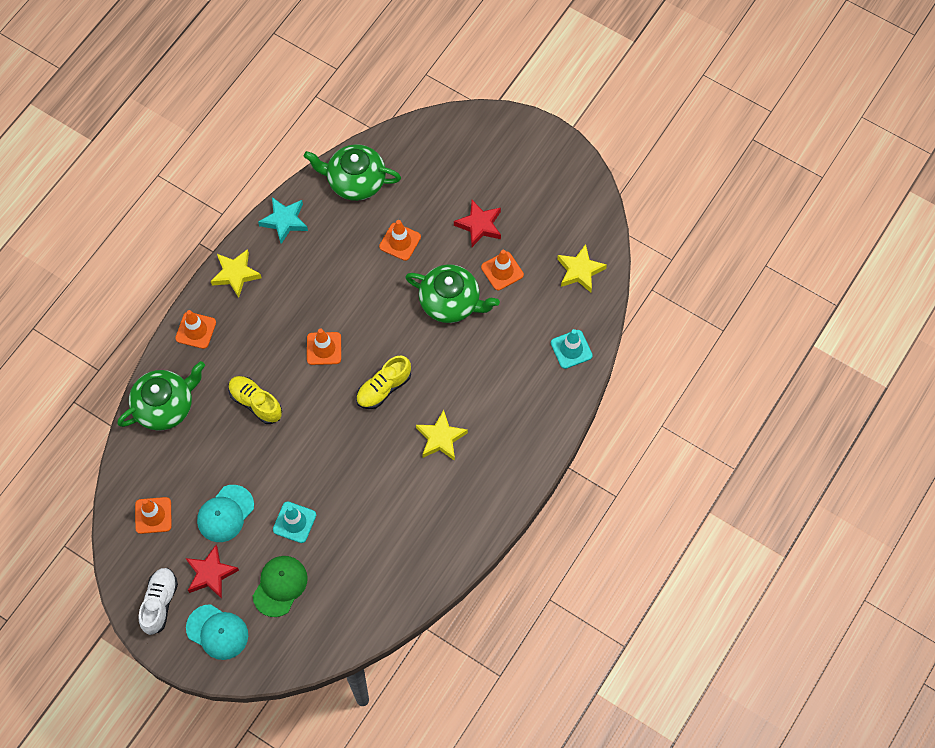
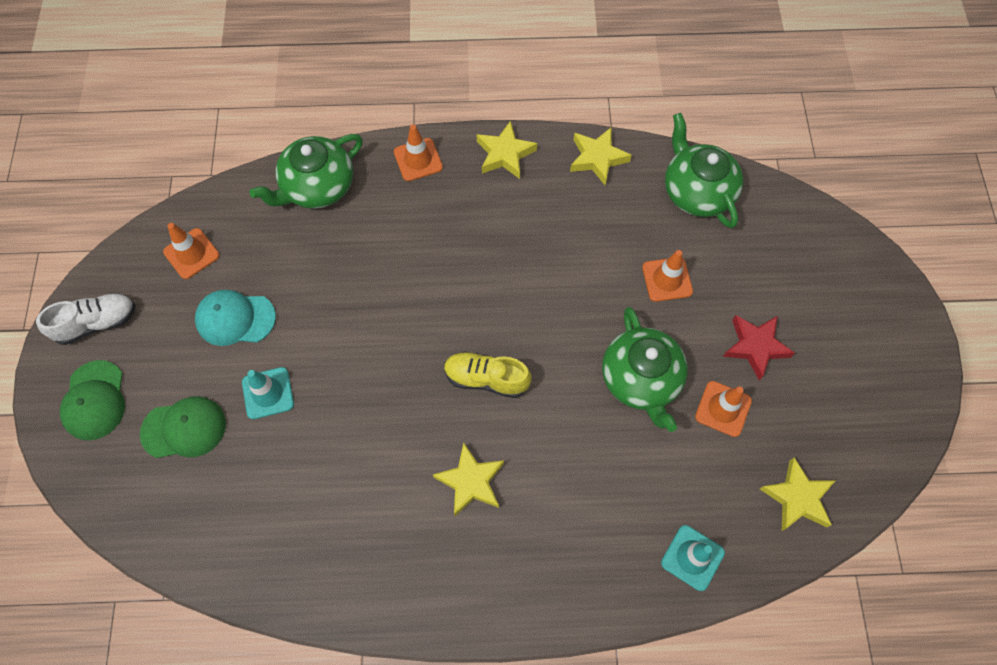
camera: 55 degrees right, 0 degrees up
green teapot [117,361,205,431] -> green teapot turned 120 degrees clockwise [250,134,363,209]
red star [186,545,239,599] -> none
turquoise cap [186,604,248,660] -> green cap [60,360,125,440]
yellow shoe [228,376,282,424] -> none
turquoise star [258,197,308,244] -> yellow star [570,127,632,185]
orange traffic cone [307,329,341,365] -> none

